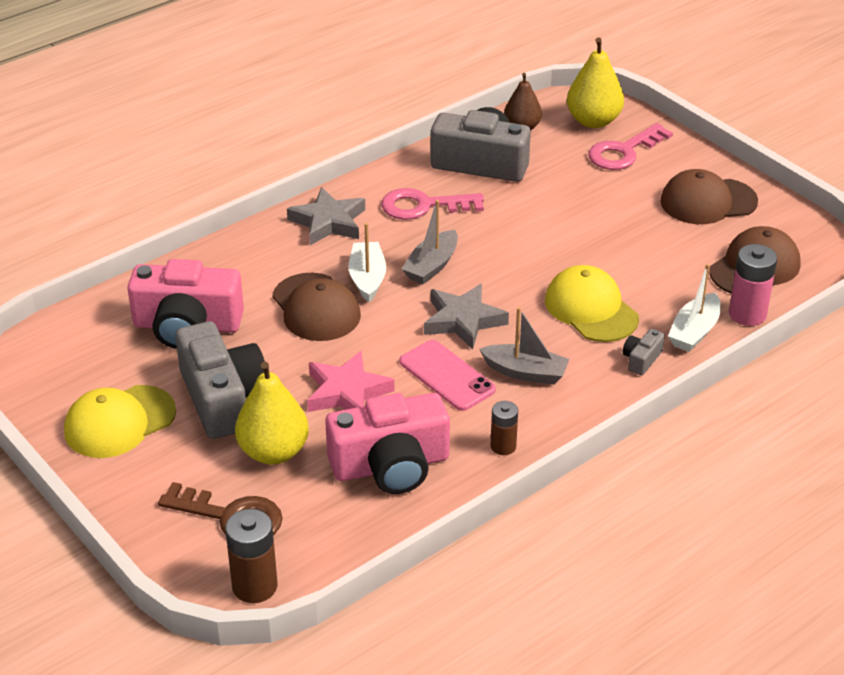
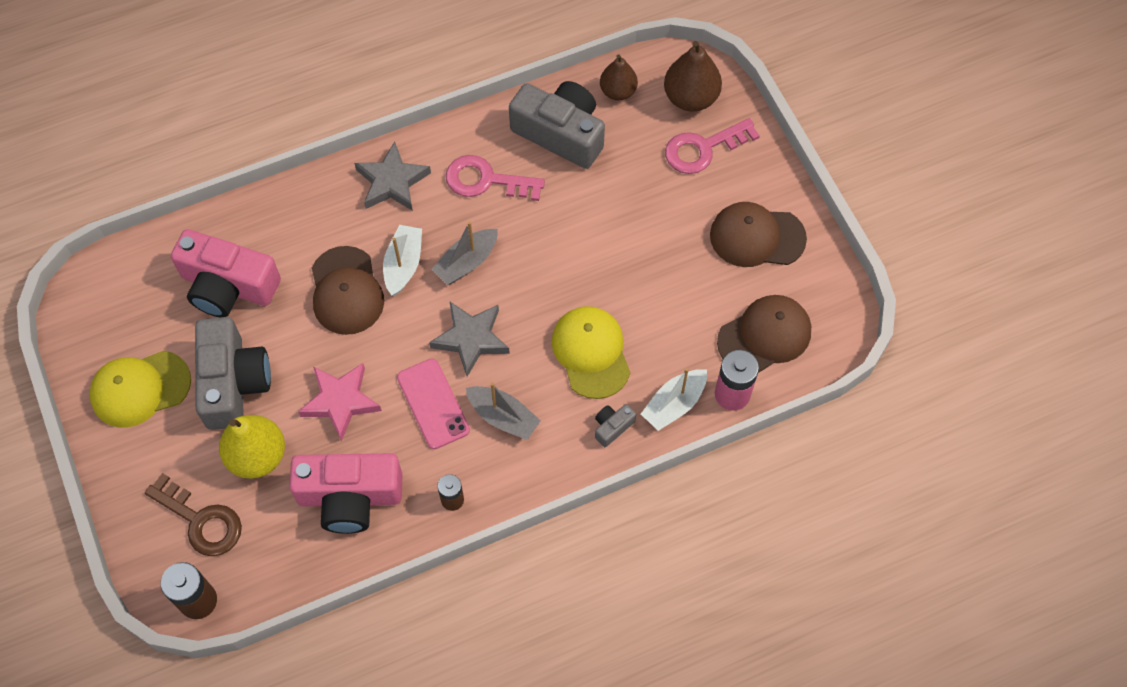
camera: 15 degrees right, 25 degrees up
yellow pear [567,38,624,128] -> brown pear [664,41,722,112]

